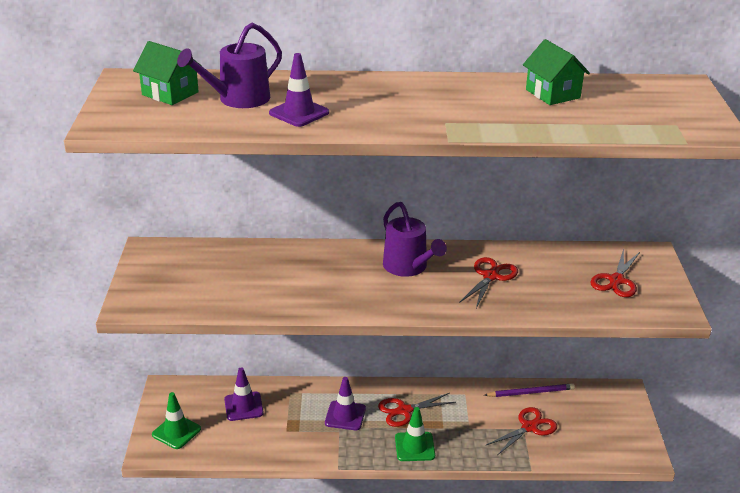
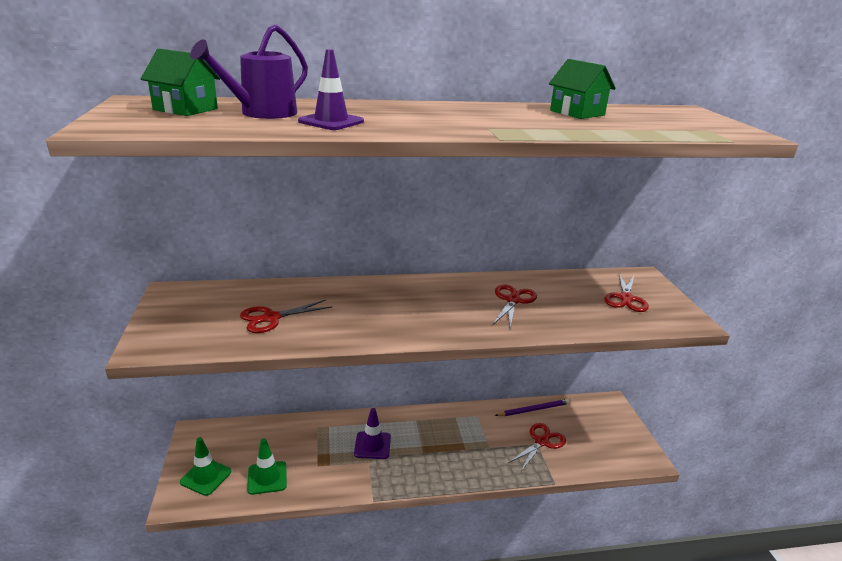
camera: 10 degrees left, 5 degrees down
purple traffic cone [224,367,264,421] -> none
red scissors [378,393,456,427] -> red scissors moved to [240,300,332,333]
purple watering can [383,202,447,277] -> none
green traffic cone [395,407,435,461] -> green traffic cone moved to [247,438,287,495]

